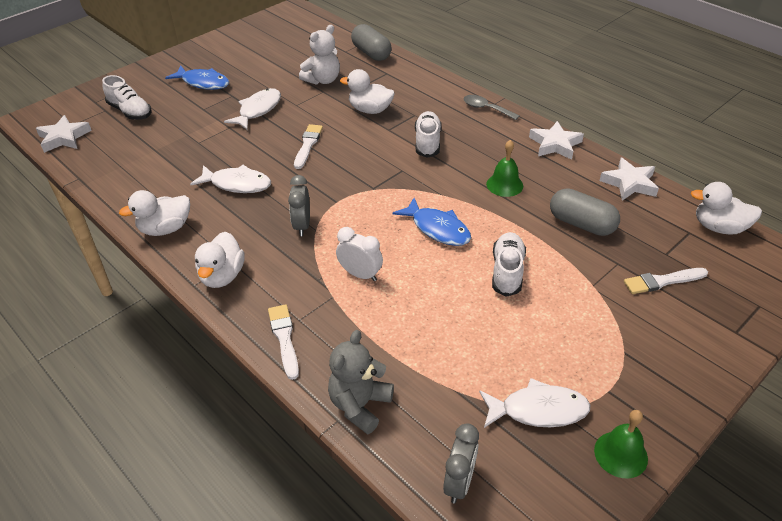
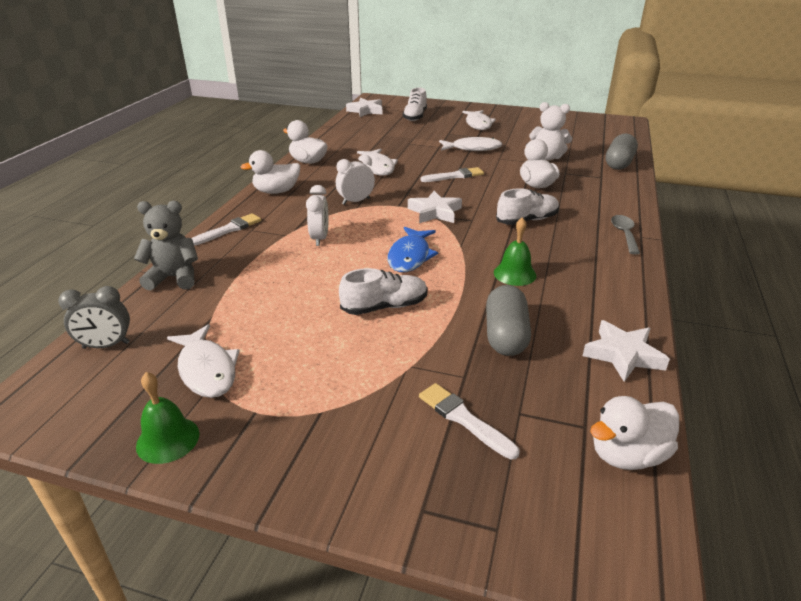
camera: 60 degrees right, 10 degrees down
blue fish [165,66,229,90] -> white fish [462,110,496,130]
grey clock [288,175,310,236] -> white clock [336,155,375,205]
white star [529,121,584,160] -> white star moved to [408,191,462,223]
white duck [691,182,762,235] -> white duck turned 105 degrees counterclockwise [590,396,679,470]

